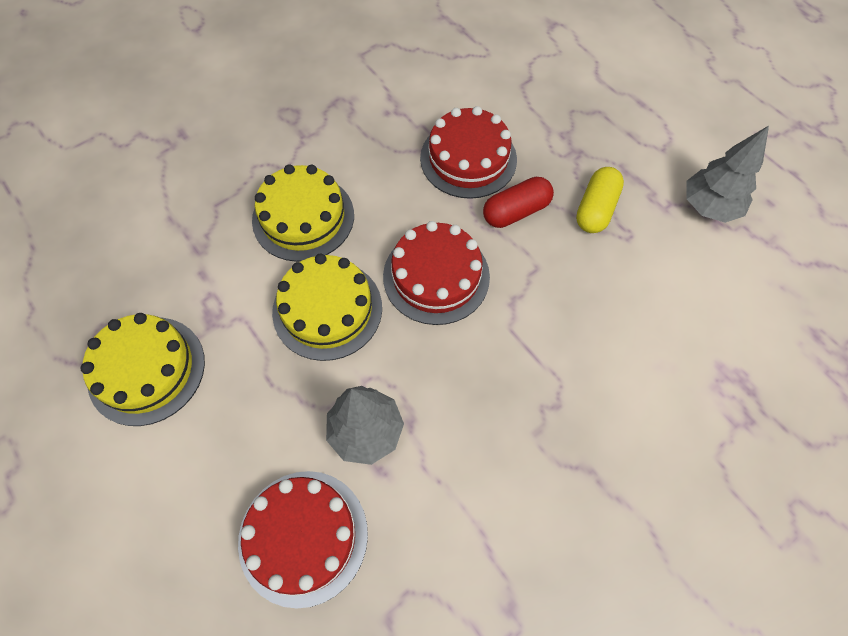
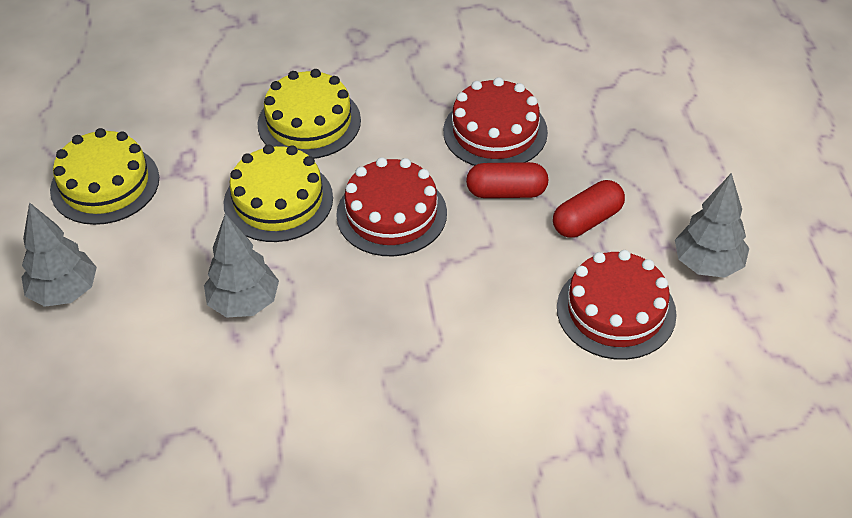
camera: 30 degrees right, 15 degrees down
red cake [238,471,368,609] -> red cake moved to [557,250,677,360]
yellow capsule [576,167,624,233] -> red capsule [553,180,625,238]
none -> grey tree [21,202,97,307]

